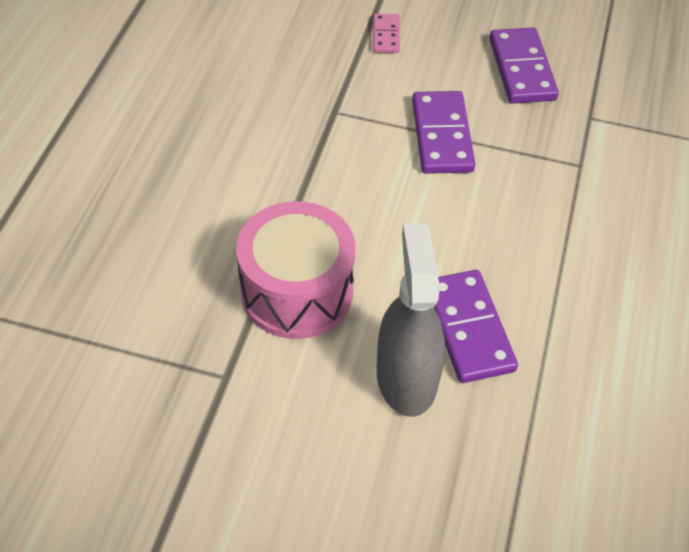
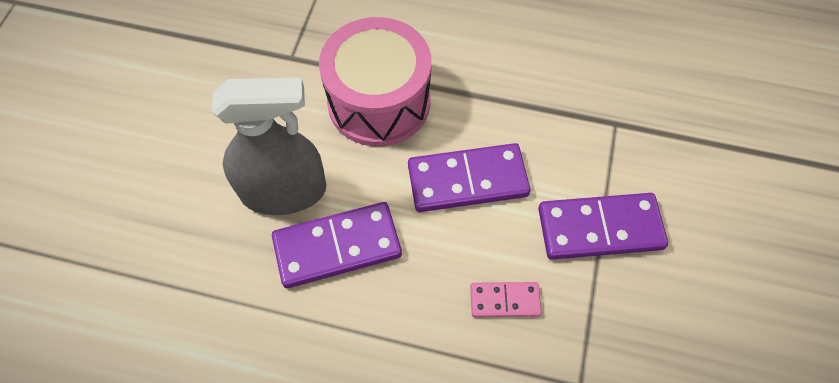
camera: 90 degrees right, 10 degrees up
pink domino [373,14,400,53] -> pink domino moved to [470,282,542,317]
purple domino [489,27,559,104] -> purple domino moved to [408,143,530,212]

